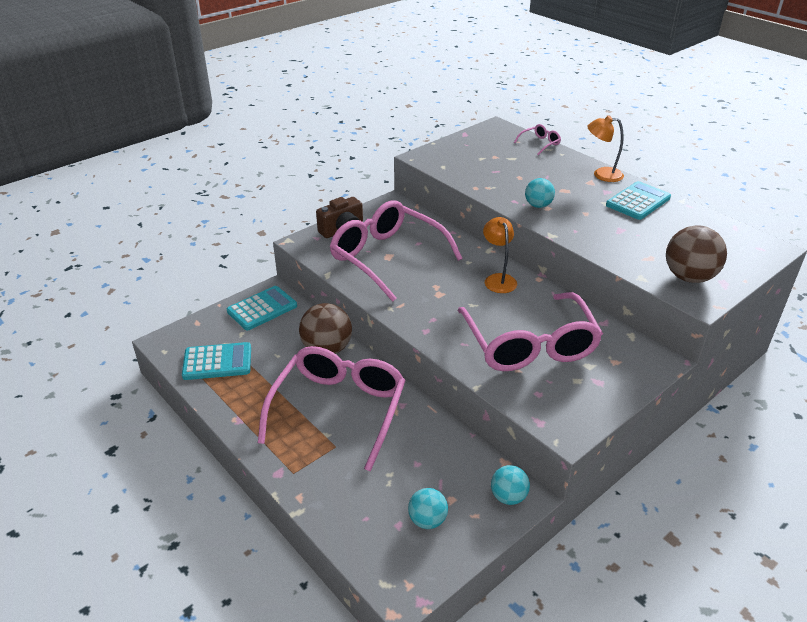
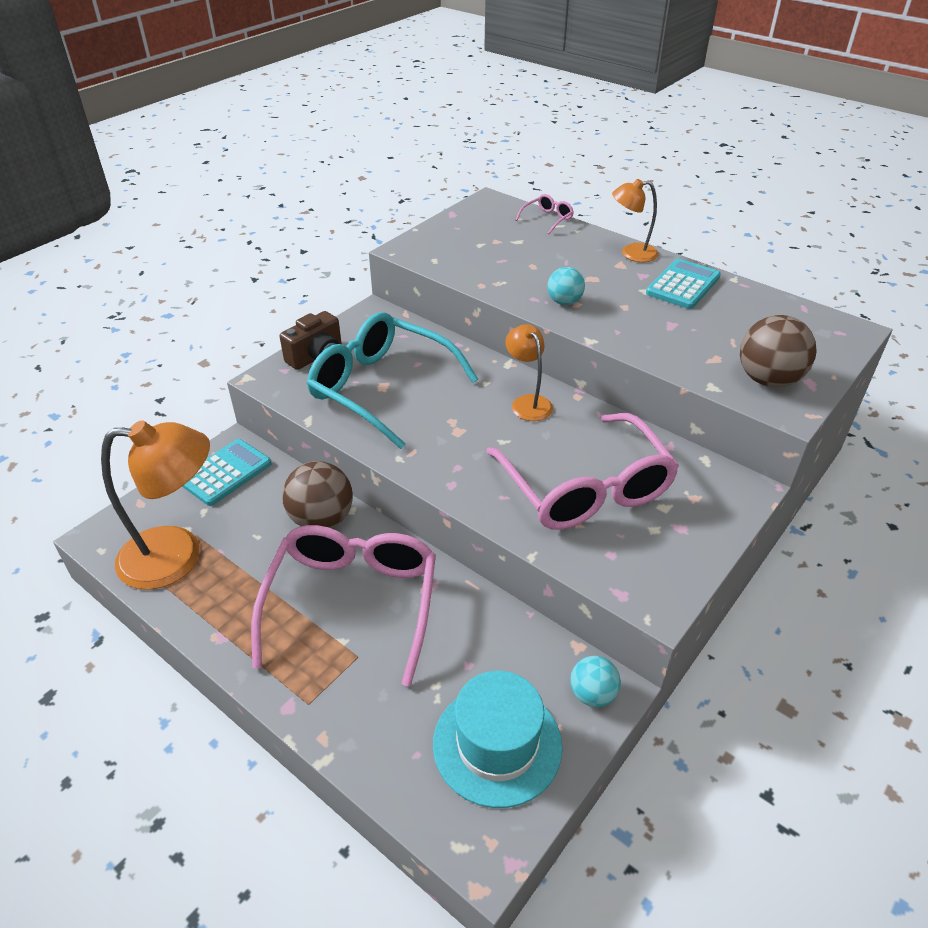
camera: 10 degrees left, 5 degrees up
turquoise calculator [182,342,251,380] -> orange lamp [101,420,210,590]
pink glasses [330,200,463,302] -> turquoise glasses [307,312,478,449]
turquoise ball [408,488,448,529] -> turquoise hat [433,671,563,808]

